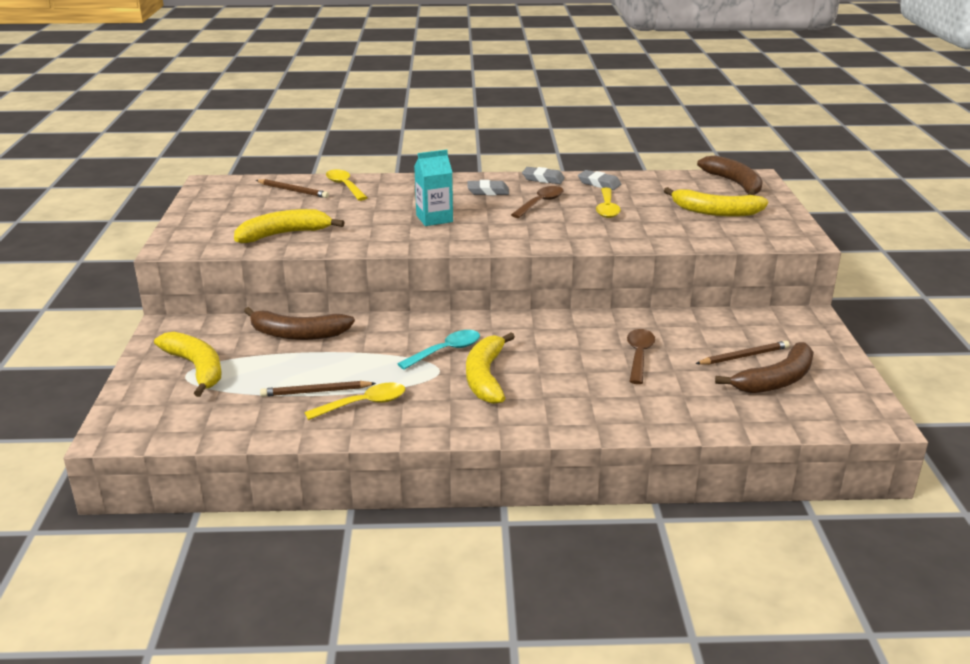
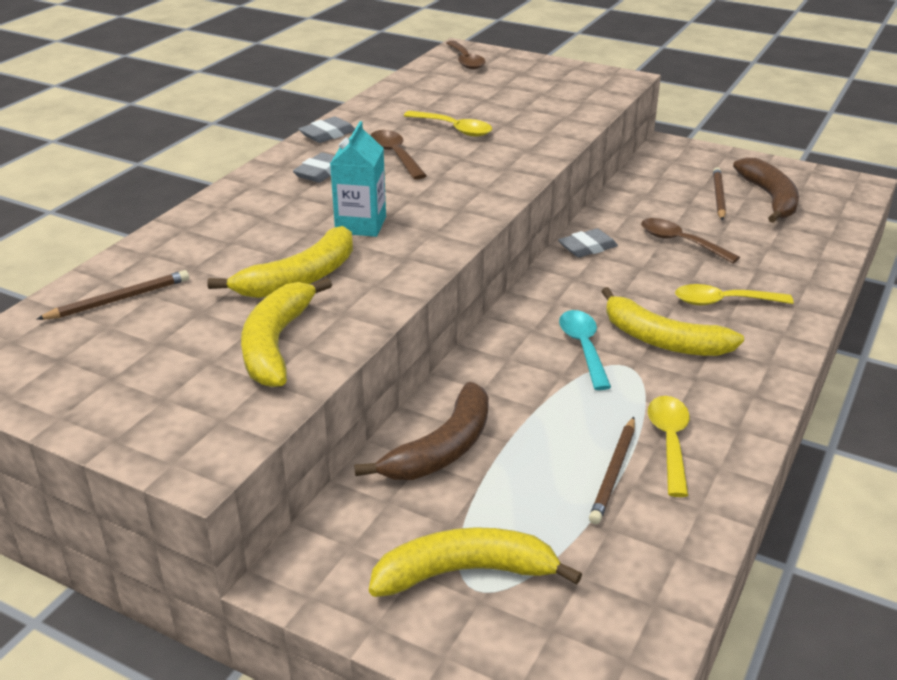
camera: 60 degrees left, 5 degrees up
yellow spoon [326,169,367,201] -> yellow spoon moved to [675,284,794,305]
grey eraser [578,170,621,190] -> grey eraser moved to [558,228,618,257]
yellow banana [664,187,768,217] -> yellow banana moved to [207,226,353,298]
brown banana [697,155,763,195] -> brown spoon [446,41,486,69]

